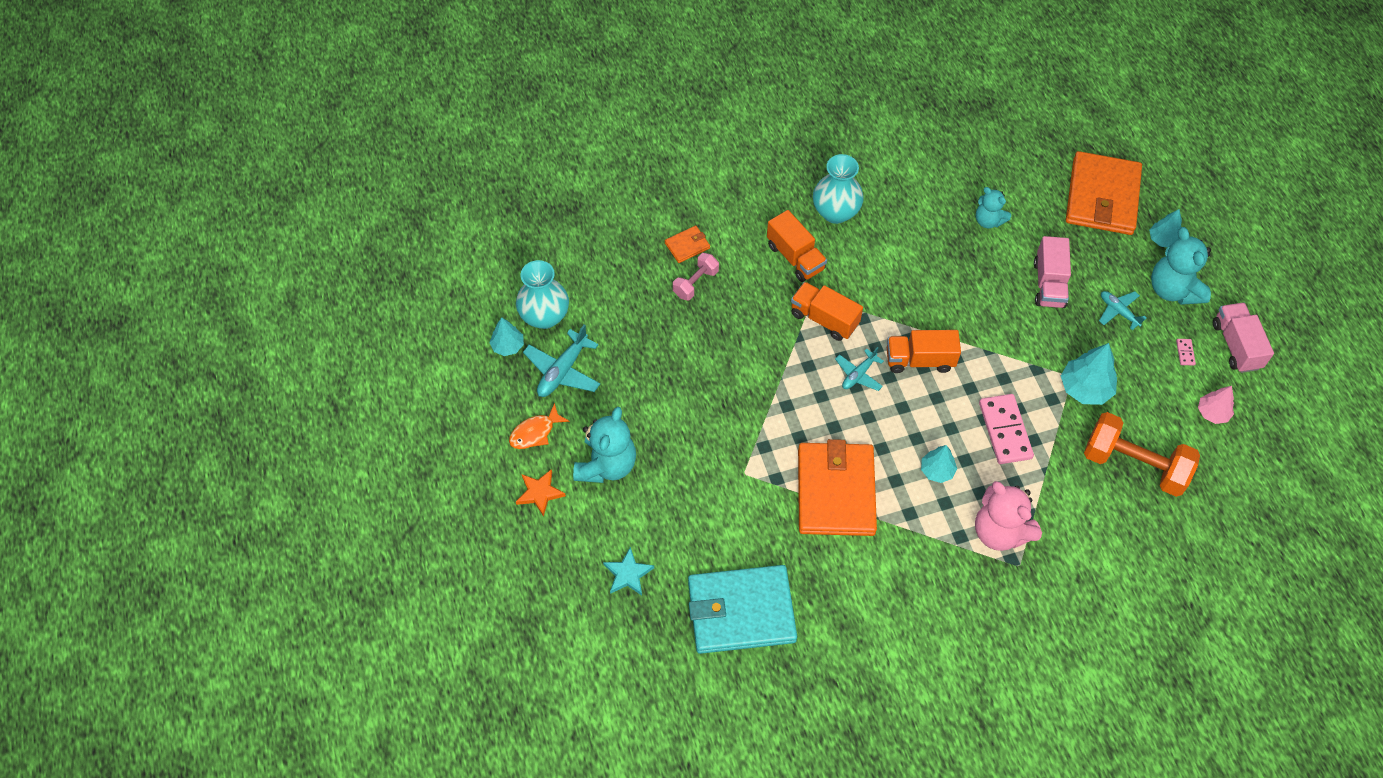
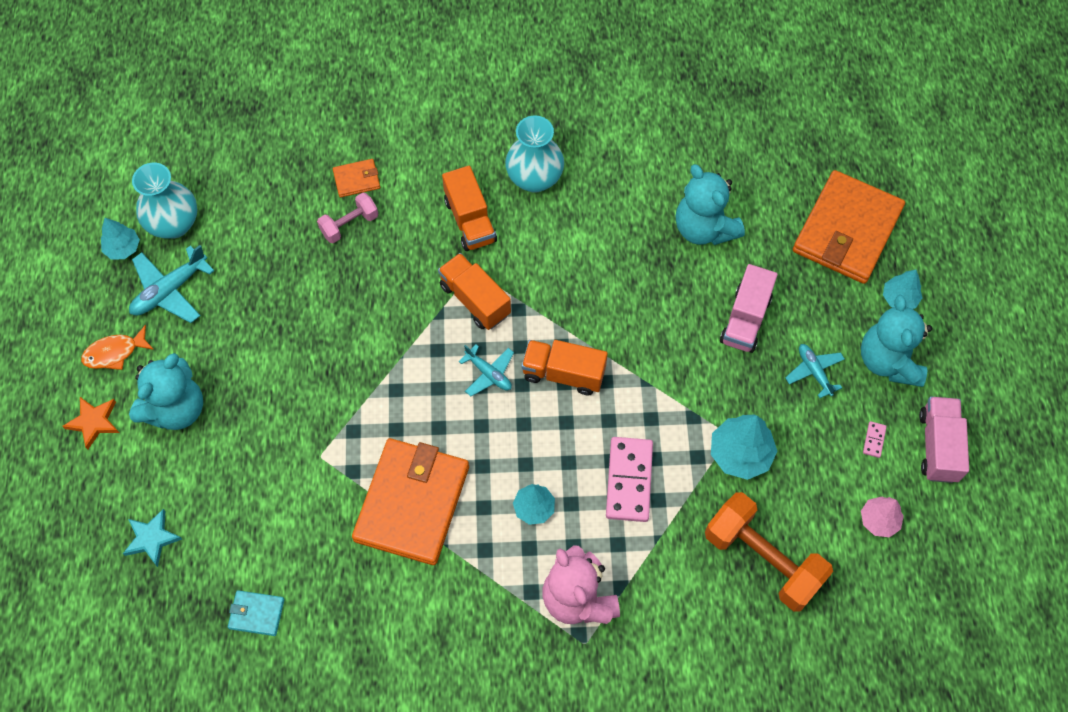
camera: 15 degrees right, 5 degrees up
turquoise wallet [688,565,797,654] -> turquoise wallet [228,590,285,636], size x0.43
turquoise plane [835,347,884,391] -> turquoise plane turned 105 degrees counterclockwise [459,344,514,396]
turquoise teddy bear [976,187,1011,228] -> turquoise teddy bear [676,164,745,245], size x1.66

